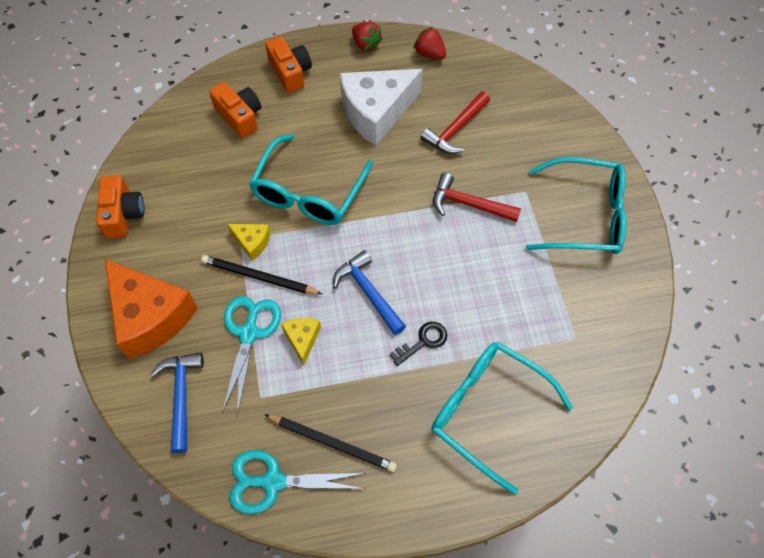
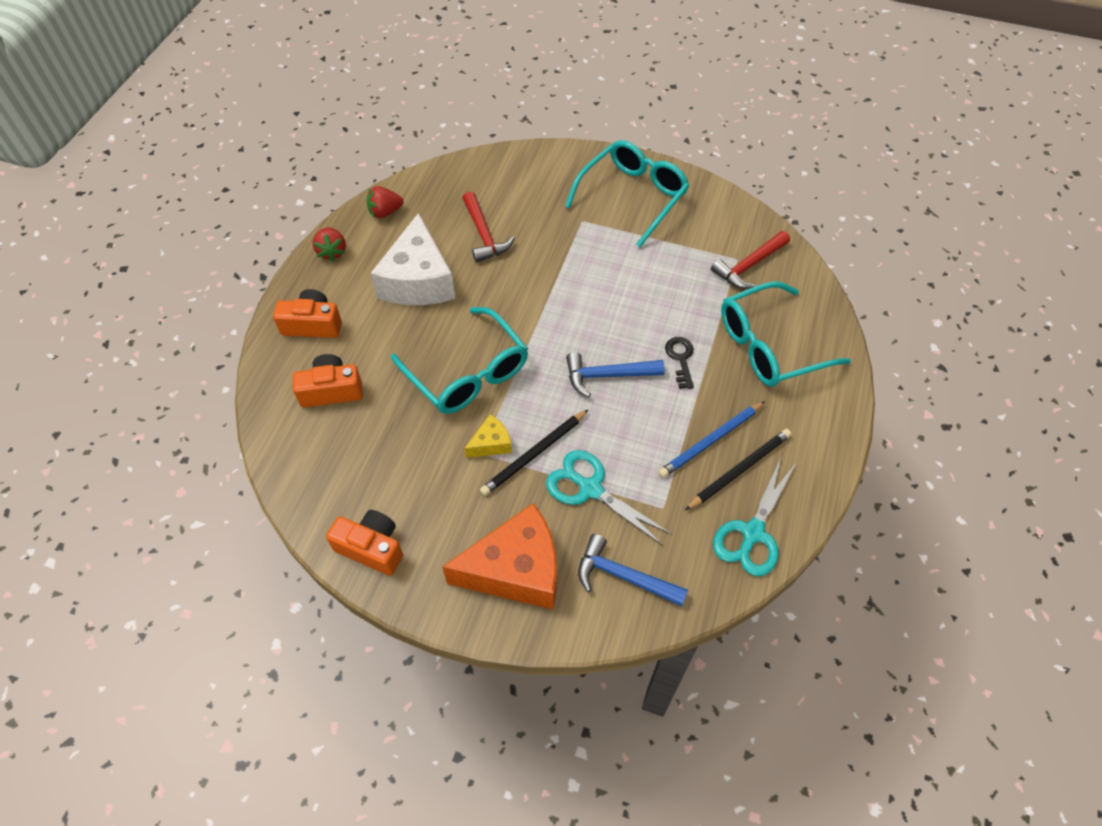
camera: 60 degrees left, 5 degrees down
yellow cheese [281,318,321,365] -> none
red strawberry [352,22,383,51] -> red strawberry turned 90 degrees clockwise [313,227,346,261]
red hammer [433,173,521,222] -> red hammer moved to [711,231,790,289]
none -> blue pencil [658,401,765,478]

